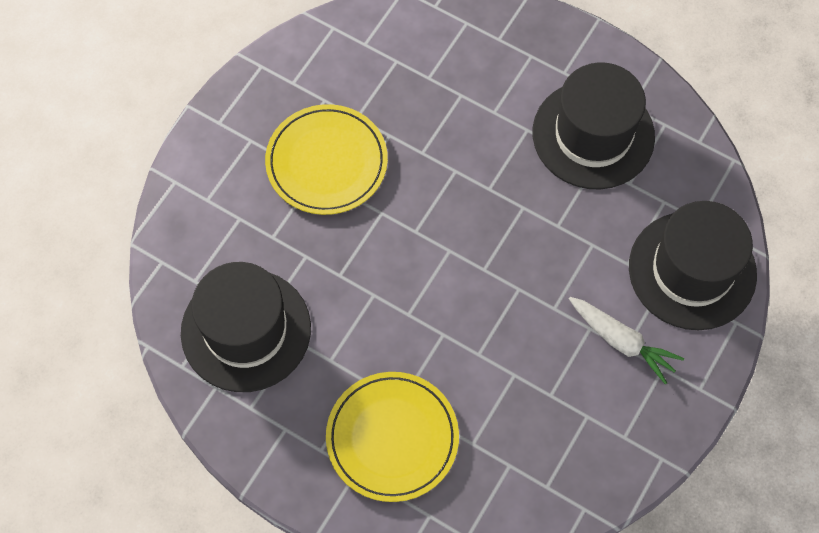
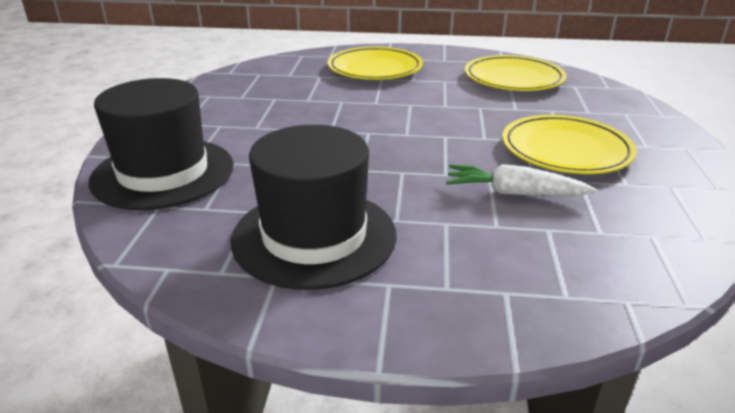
camera: 155 degrees right, 35 degrees down
black hat [181,262,311,392] -> yellow plate [465,55,567,91]
white carrot [569,297,684,385] -> white carrot moved to [446,164,597,196]

